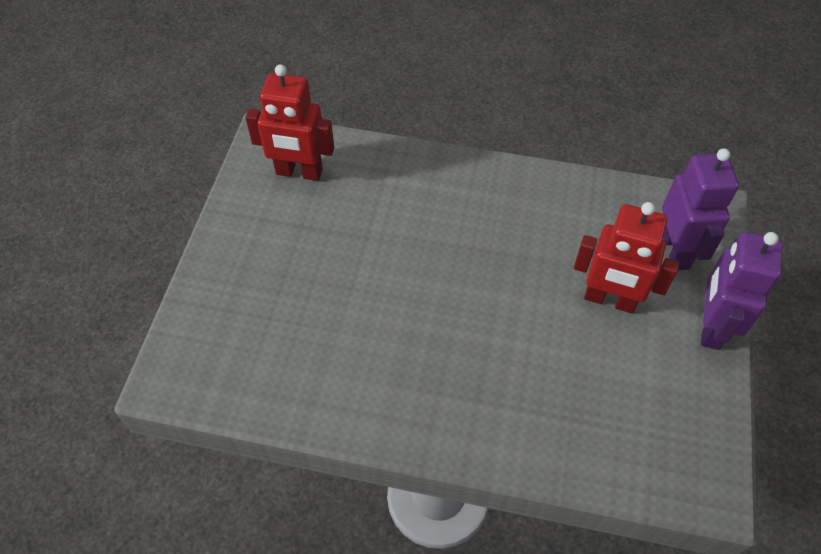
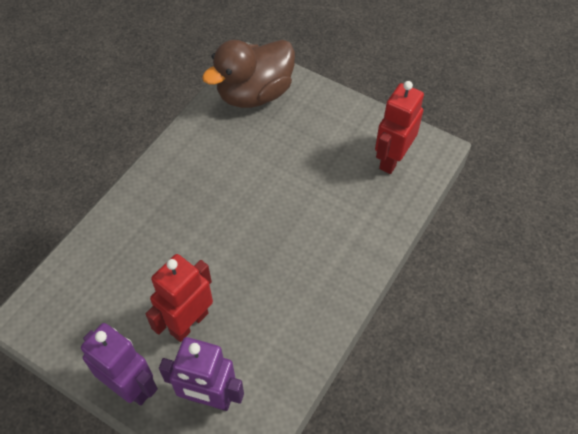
camera: 110 degrees right, 0 degrees up
none -> brown duck [202,40,295,108]

